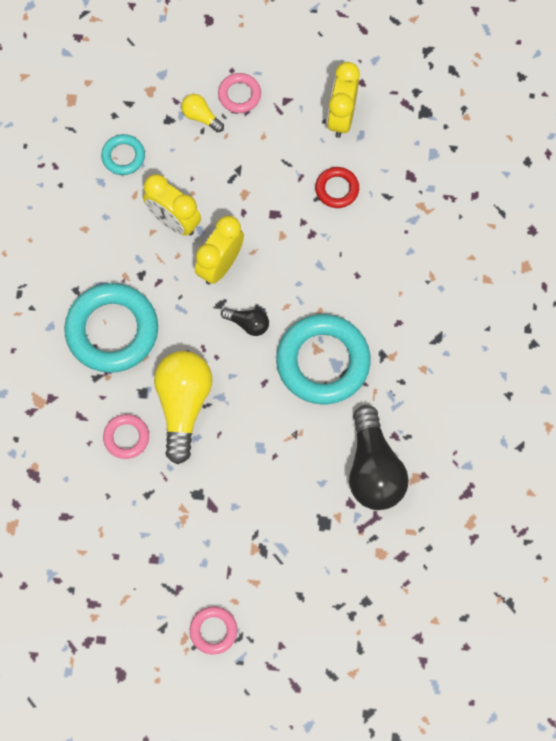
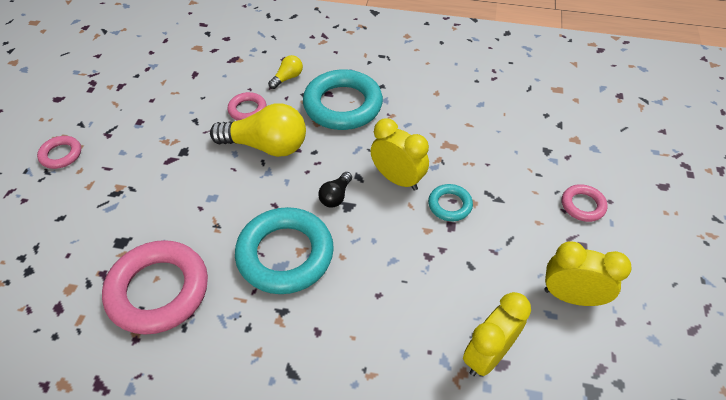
camera: 95 degrees right, 20 degrees down
turquoise ring [101,134,145,175] -> turquoise ring moved to [428,184,473,221]
yellow clock [143,174,201,236] -> yellow clock moved to [463,292,531,376]
yellow light bulb [181,94,224,133] -> yellow light bulb moved to [268,55,303,89]
red ring [315,167,359,208] -> none
black light bulb [349,405,409,510] -> pink ring [102,240,208,335]

